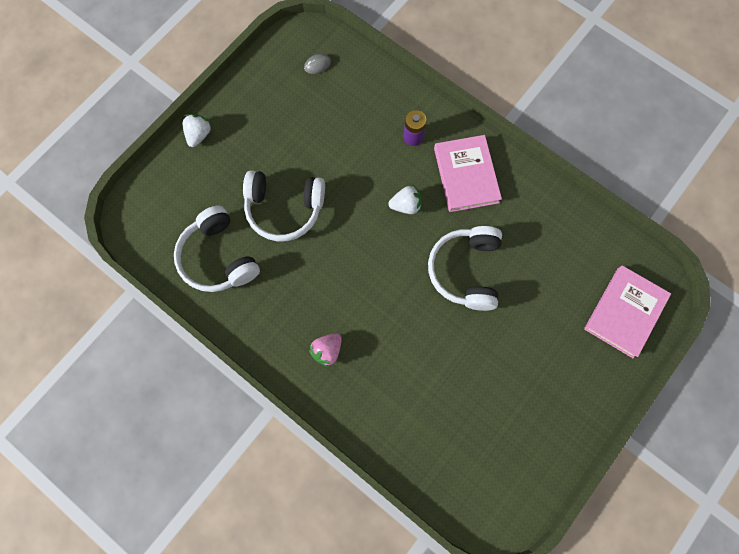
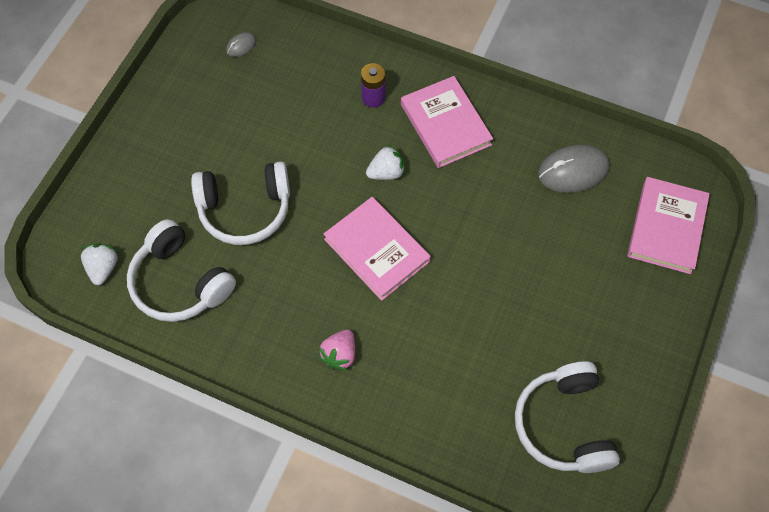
camera: 15 degrees left, 10 degrees down
white strawberry [183,114,212,147] -> white strawberry moved to [81,243,118,285]
white headphones [428,226,502,311] -> white headphones moved to [515,361,620,473]
none -> pink book [324,197,431,301]
none -> grey mouse [538,144,610,193]

